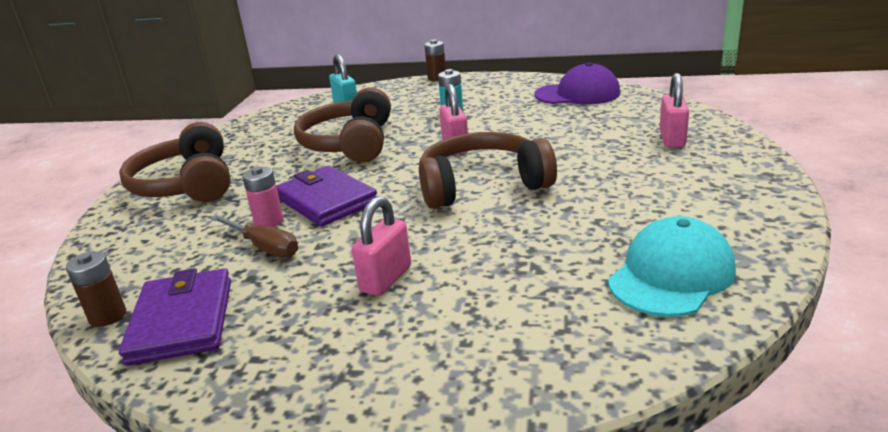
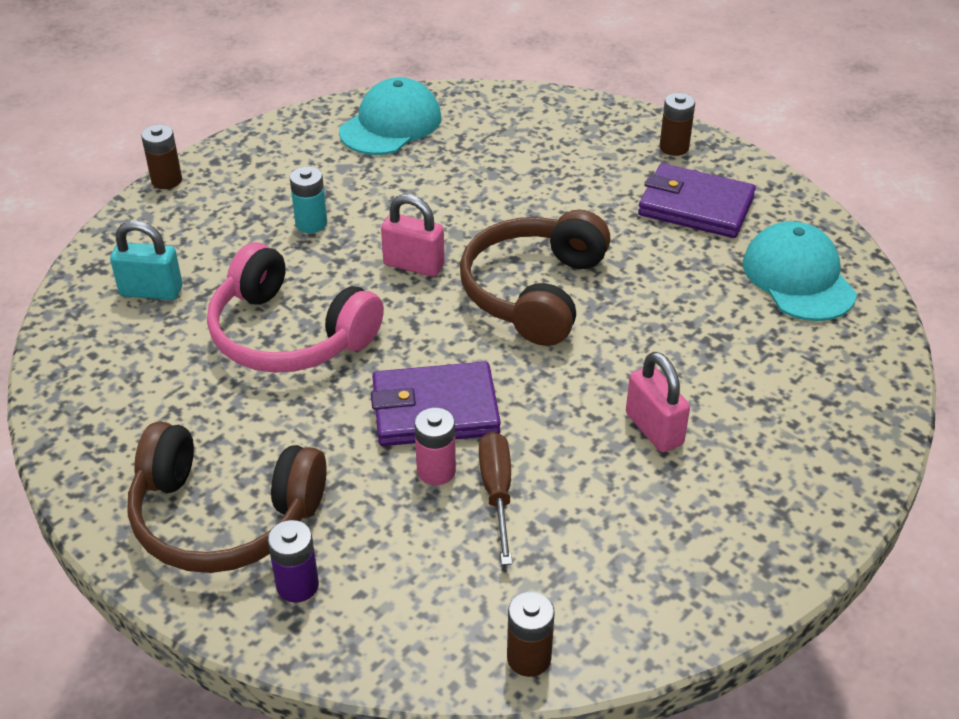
camera: 60 degrees left, 15 degrees up
purple wallet [119,268,231,366] -> purple wallet moved to [638,163,756,238]
brown screwdriver [210,215,298,258] -> brown screwdriver turned 75 degrees counterclockwise [479,431,512,565]
brown headphones [294,87,391,162] -> pink headphones [207,242,384,373]
purple cap [534,62,620,105] -> turquoise cap [339,77,441,155]
pink padlock [659,73,689,147] -> none
none -> purple battery [268,520,319,603]
none -> brown battery [659,93,695,156]

